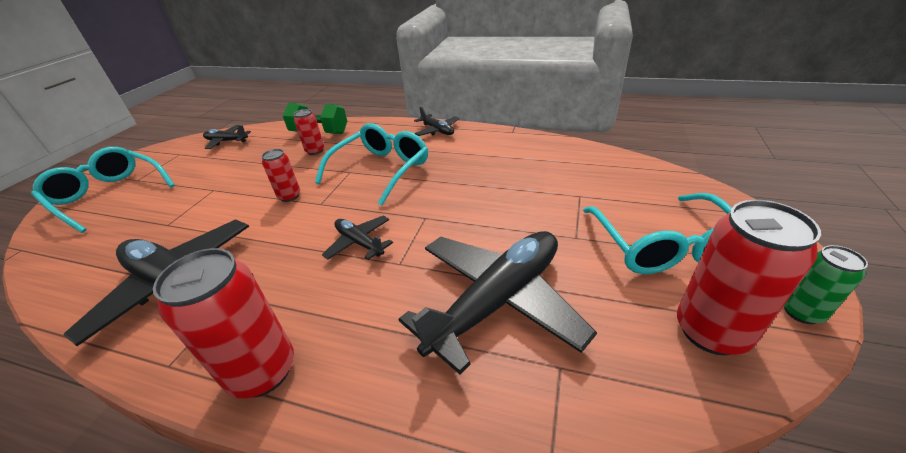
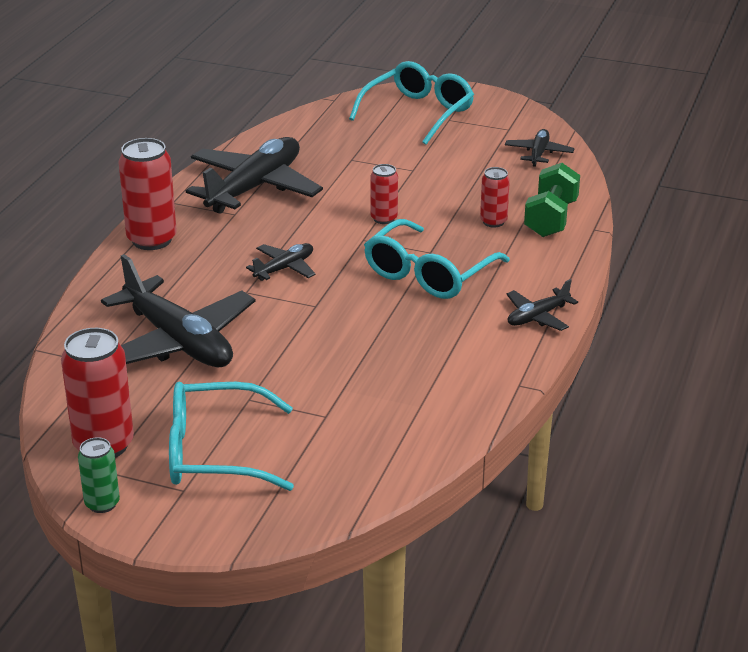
camera: 90 degrees right, 5 degrees down
turquoise glasses [315,123,428,205] -> turquoise glasses turned 90 degrees clockwise [364,219,510,299]

